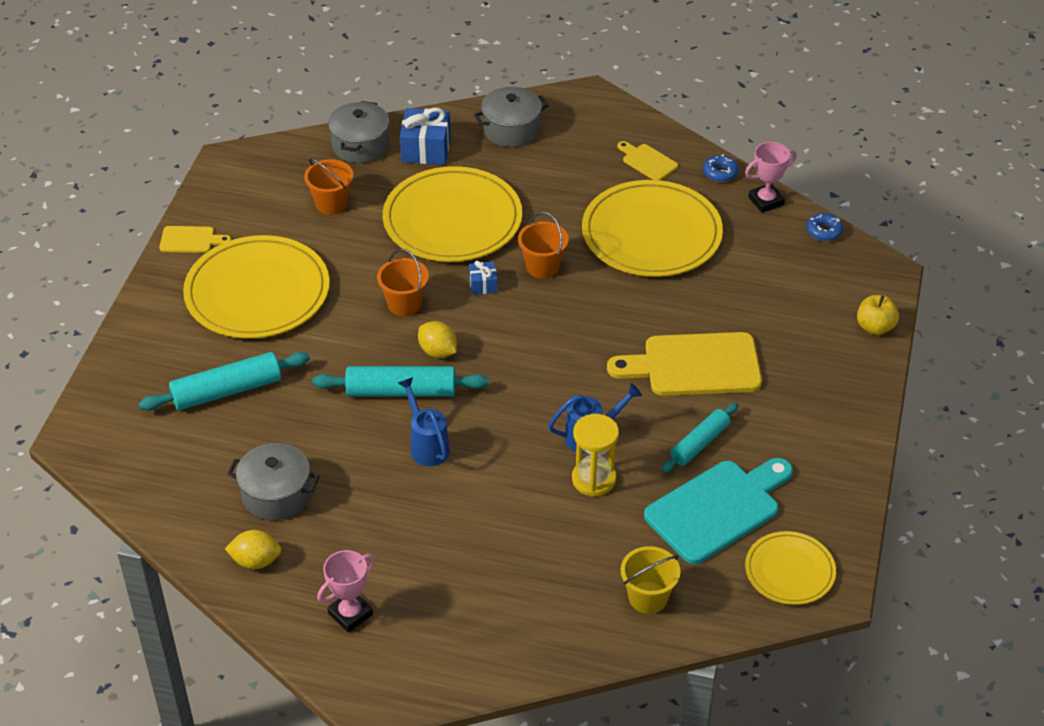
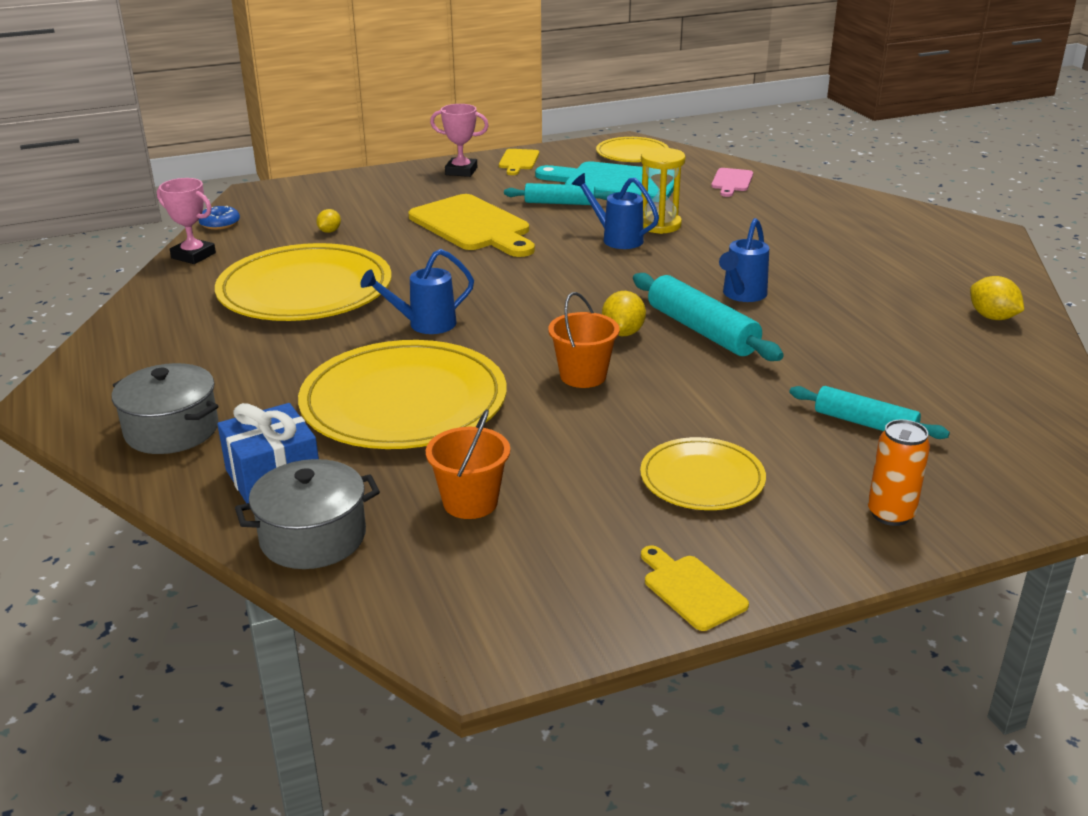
camera: 125 degrees left, 15 degrees down
turquoise rolling pin [139,352,310,411] -> turquoise rolling pin [789,386,950,439], size x0.66
yellow plate [183,235,330,338] -> yellow plate [640,437,766,510], size x0.54
grey pot [227,443,320,520] -> none
pink trophy [317,550,375,633] -> pink trophy moved to [430,104,489,177]
blue gift [469,261,498,295] -> none
orange bucket [518,212,569,279] -> blue watering can [360,249,474,334]
yellow cutting board [617,141,678,180] -> yellow cutting board moved to [499,149,539,175]
yellow bucket [620,546,681,614] -> pink cutting board [711,168,753,197]
blue donut [703,154,739,182] -> none
yellow apple [857,295,899,335] -> none
none -> yellow lemon [316,209,341,233]
none -> orange can [868,419,930,526]

